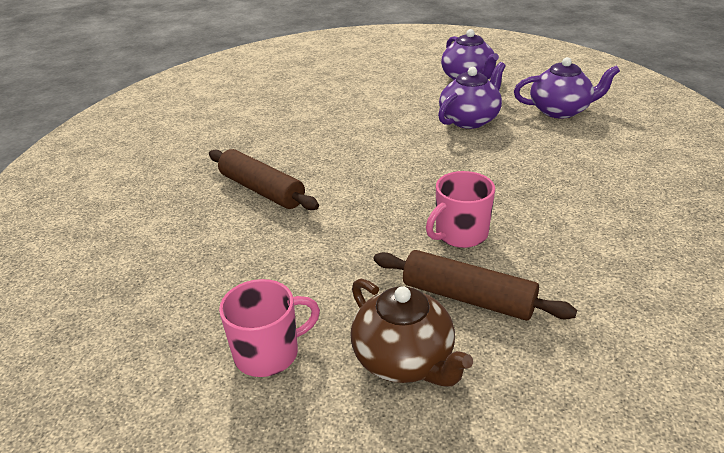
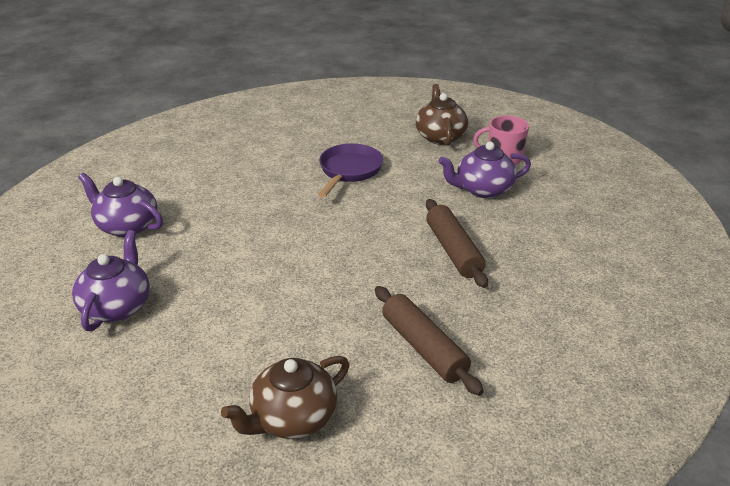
camera: 150 degrees left, 0 degrees up
brown rolling pin [374,250,577,321] -> brown rolling pin moved to [375,286,484,396]
pink mug [426,171,495,248] -> purple pan [318,143,383,198]
purple teapot [438,62,506,129] -> purple teapot moved to [438,142,531,198]
none -> brown teapot [221,356,349,439]

